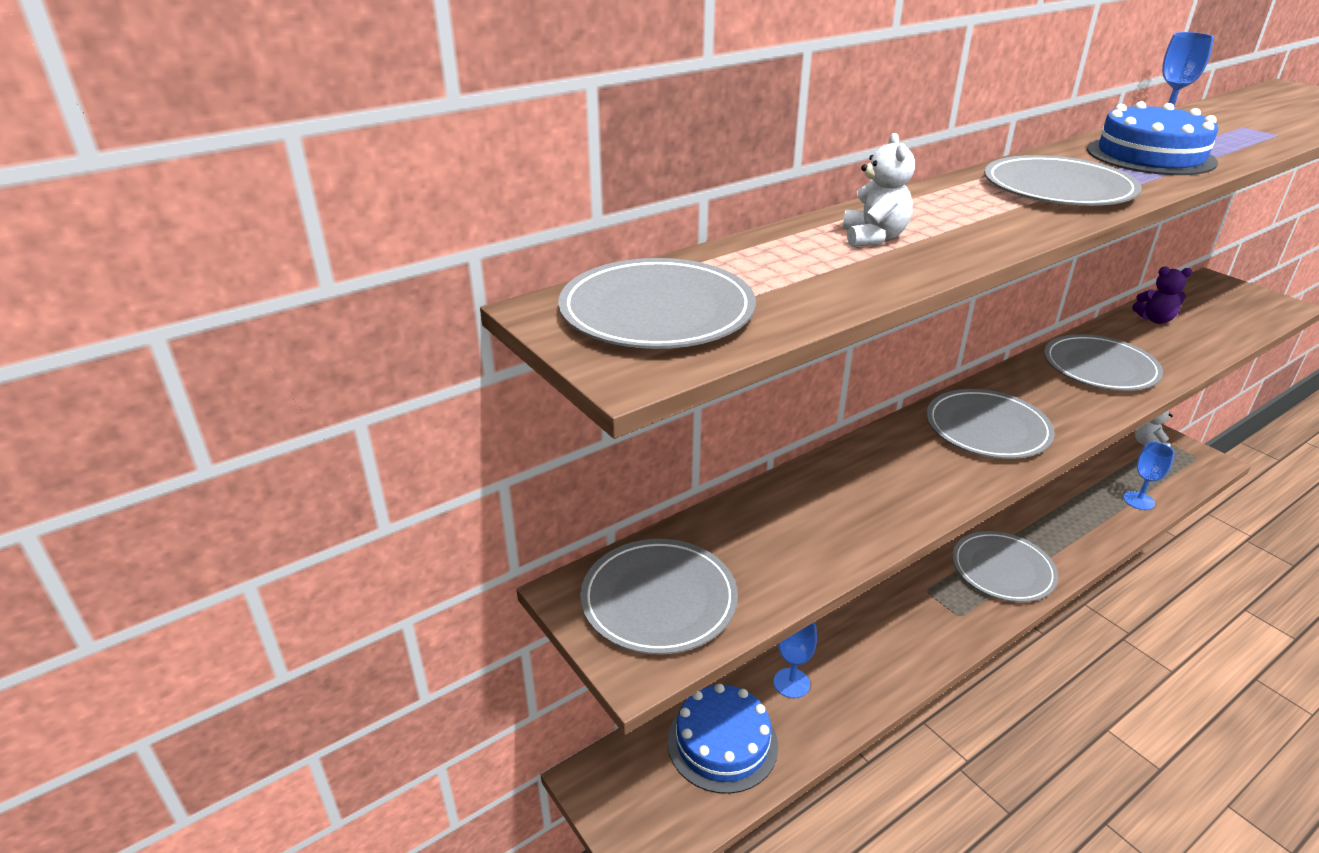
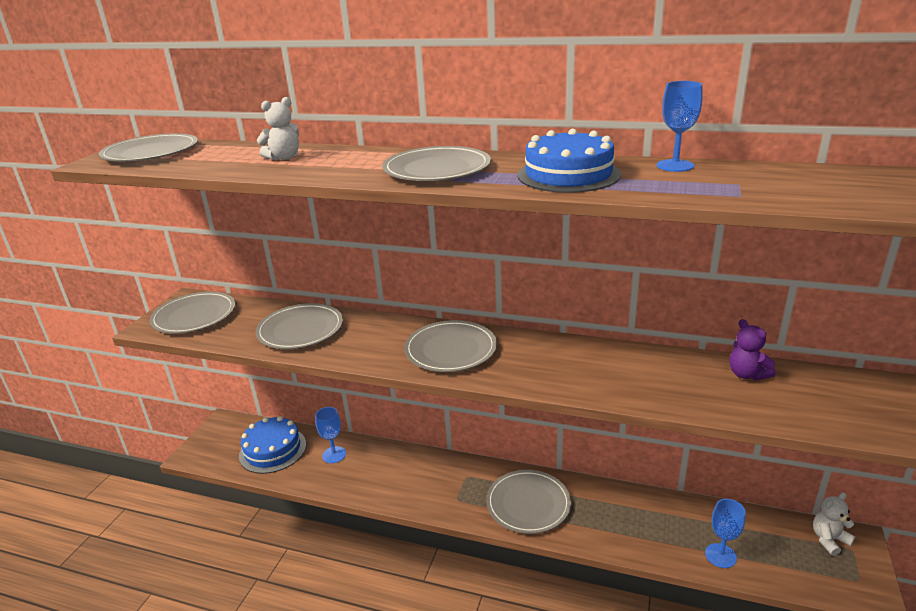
camera: 55 degrees right, 5 degrees down
grey plate [1044,334,1163,391] -> grey plate moved to [256,303,343,349]

